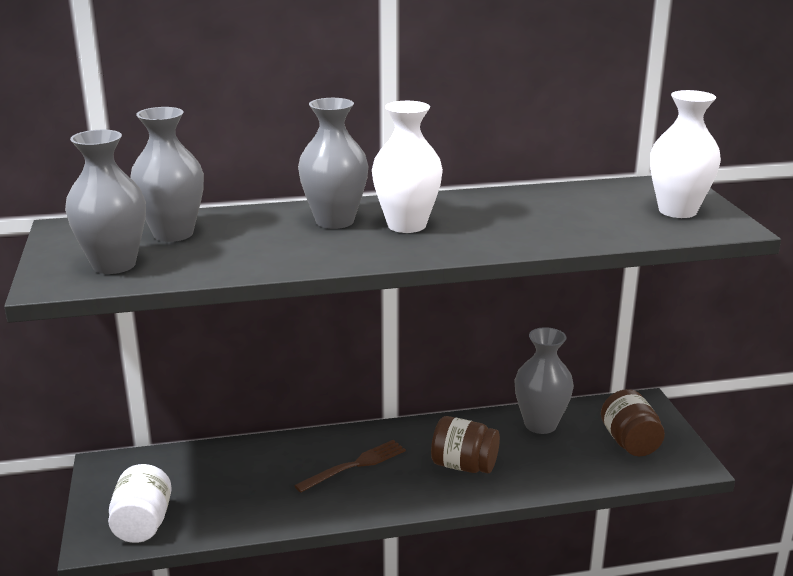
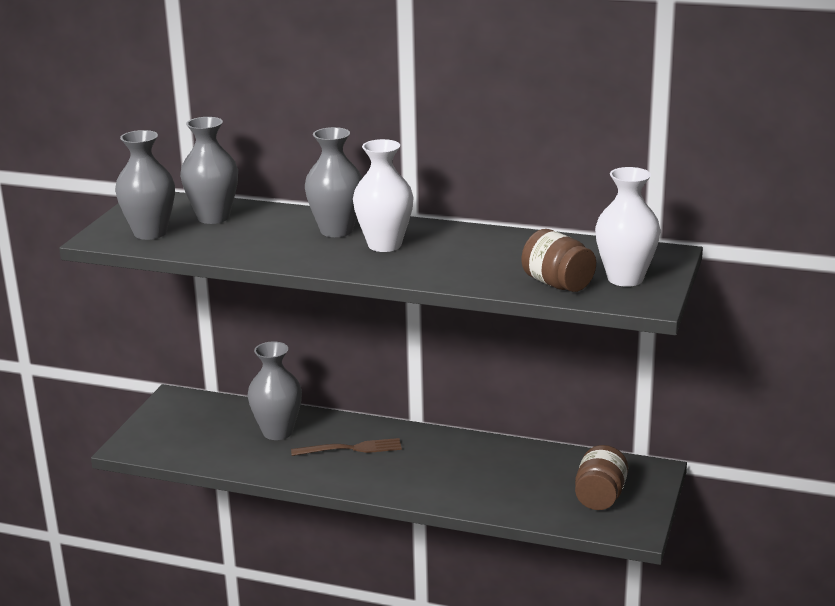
camera: 30 degrees right, 0 degrees up
white jar [108,464,172,543] -> none
brown jar [431,416,500,473] -> brown jar moved to [522,229,596,292]
grey vase [514,327,574,434] -> grey vase moved to [248,341,302,440]

